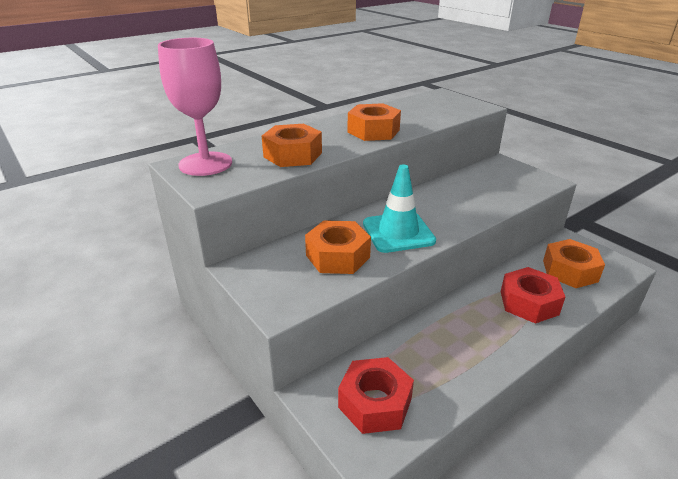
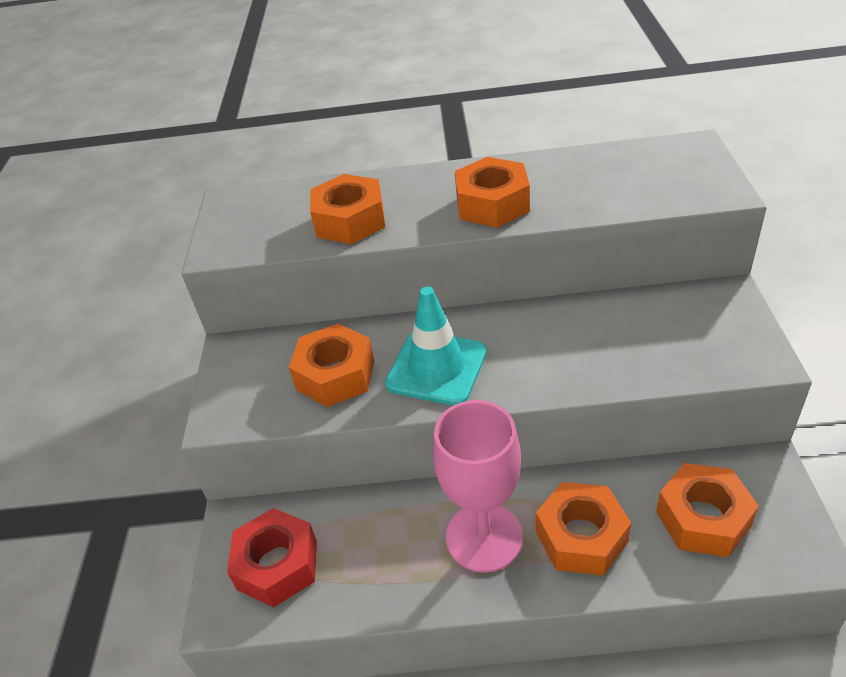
camera: 40 degrees right, 10 degrees up
pink goblet [158,38,232,176] -> pink goblet moved to [433,400,523,573]
red nut [501,267,565,324] -> orange nut [536,482,631,576]

